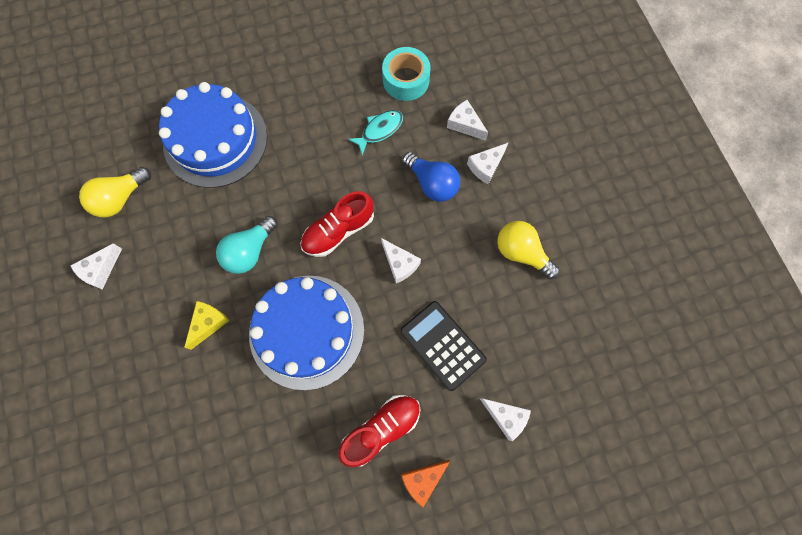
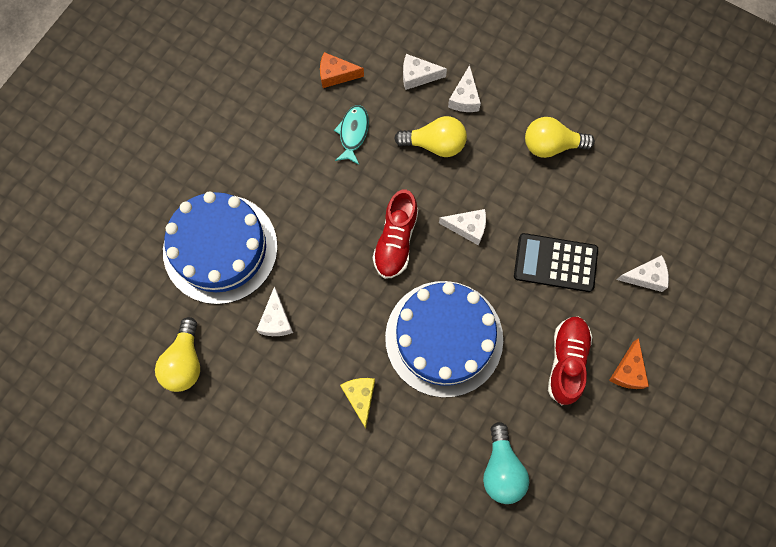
camera: 40 degrees left, 0 degrees up
white cheese [70,243,122,289] -> white cheese moved to [257,286,293,336]
turquoise light bulb [216,216,278,274] -> turquoise light bulb moved to [483,422,529,504]
turquoise tape [382,47,430,101] -> orange cheese [320,52,364,88]
blue light bulb [402,152,460,202] -> yellow light bulb [394,116,467,157]

